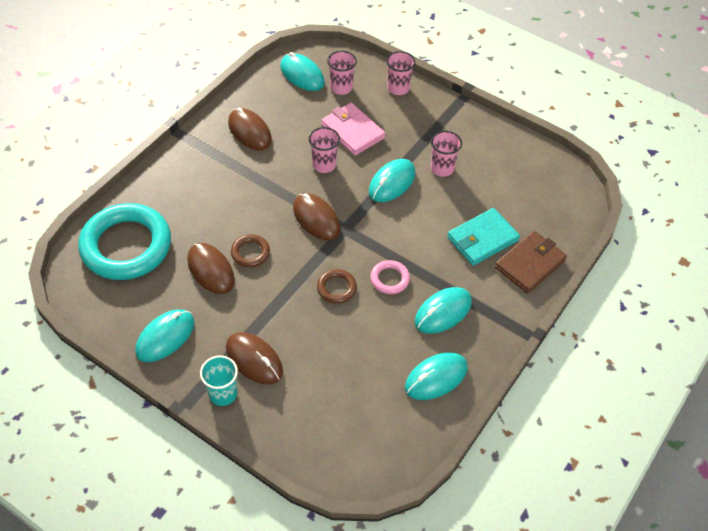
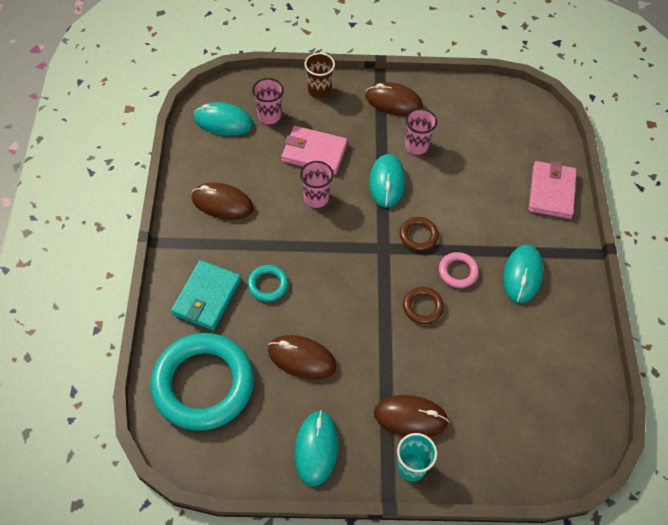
camera: 35 degrees left, 5 degrees up
brown ring [231,234,270,267] -> brown ring moved to [400,217,439,251]
brown mouse [293,193,340,240] -> brown mouse moved to [365,82,423,116]
pink cup [386,51,415,95] -> brown cup [304,53,335,98]
turquoise mouse [405,352,467,400] -> none
turquoise wallet [447,208,520,266] -> turquoise wallet moved to [171,260,241,330]
brown wallet [495,231,567,293] -> pink wallet [529,161,577,219]
none -> turquoise ring [247,265,288,302]

